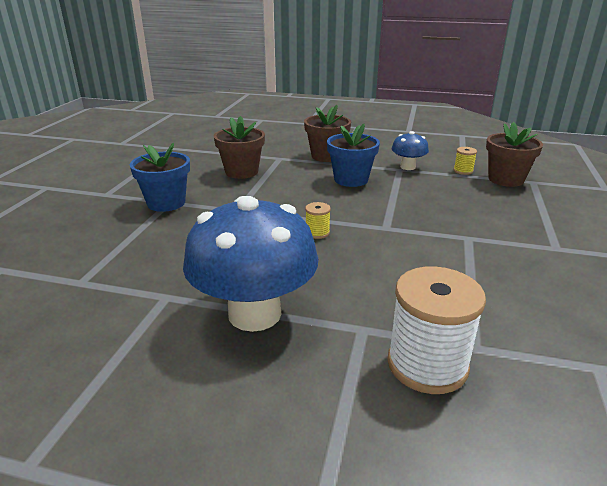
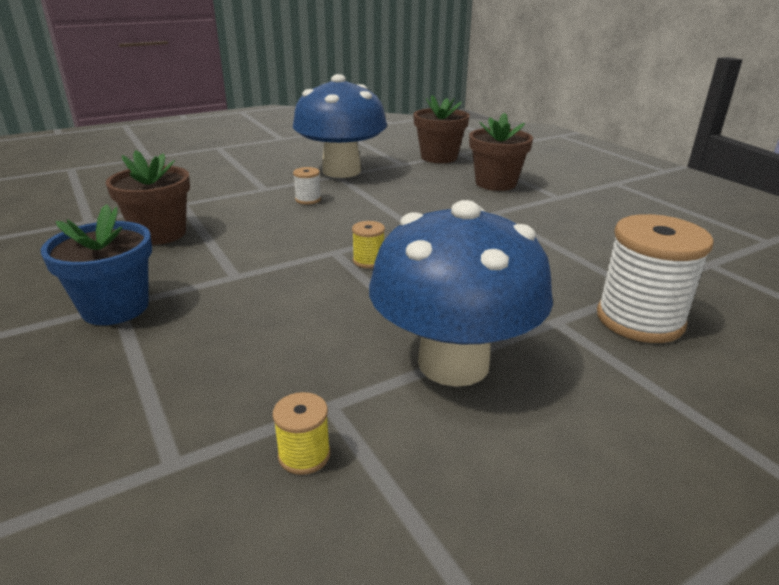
camera: 45 degrees left, 0 degrees up
brown flower pot [304,105,351,162] -> brown flower pot moved to [469,112,533,191]
blue flower pot [327,123,380,187] -> white spool [293,167,321,205]
blue mushroom [392,131,429,170] -> blue mushroom [293,74,387,178], size x2.08
yellow spool [453,147,477,175] -> yellow spool moved to [273,392,330,475]

